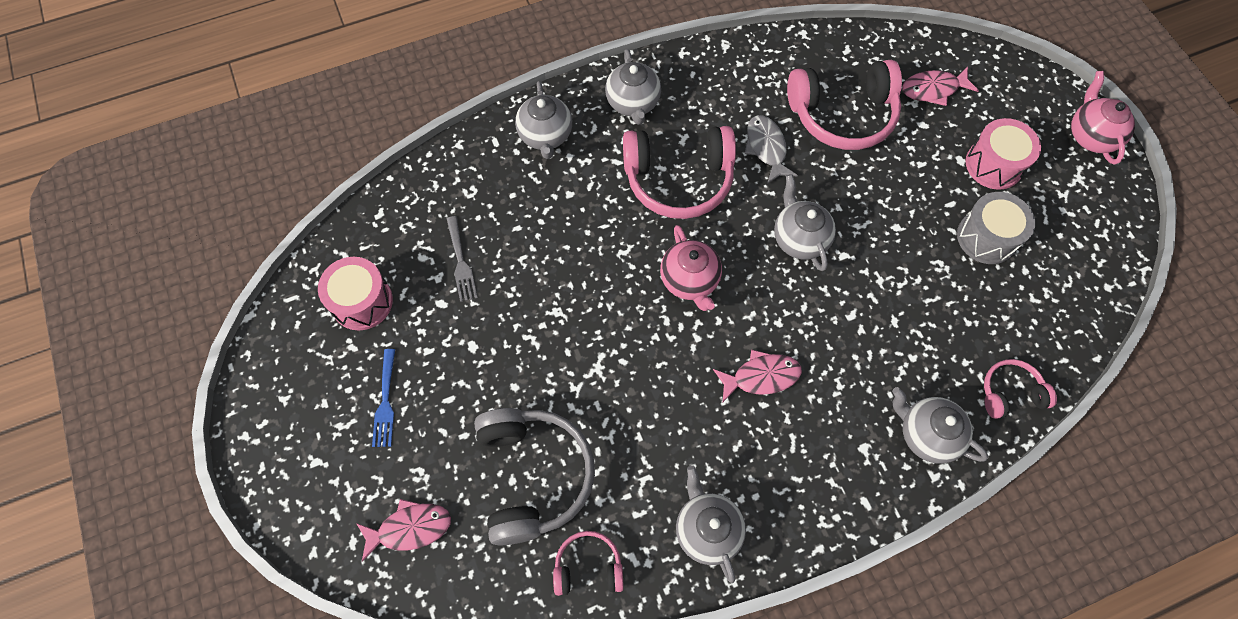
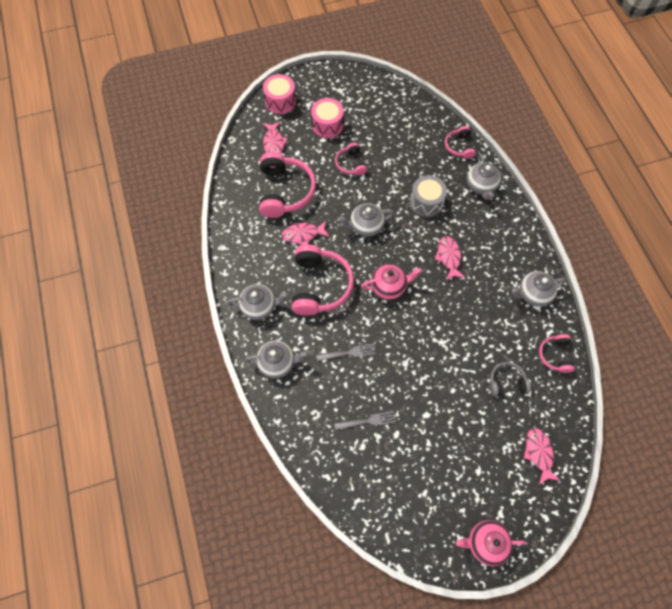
camera: 85 degrees left, 0 degrees up
pink drum [318,257,393,331] -> pink drum moved to [263,74,296,114]
blue fork [372,349,395,447] -> none
grey headphones [474,408,595,545] -> grey headphones [490,362,531,396], size x0.52
grey fish [745,115,798,184] -> pink fish [282,221,329,245]
grey teapot [892,387,988,464] -> grey teapot turned 45 degrees counterclockwise [467,154,501,200]
grey drum [957,192,1035,264] -> grey drum moved to [410,175,447,217]
pink teapot [1071,71,1135,165] -> pink teapot moved to [456,520,526,566]
none -> grey fork [317,344,376,361]
none -> pink headphones [335,143,367,175]

